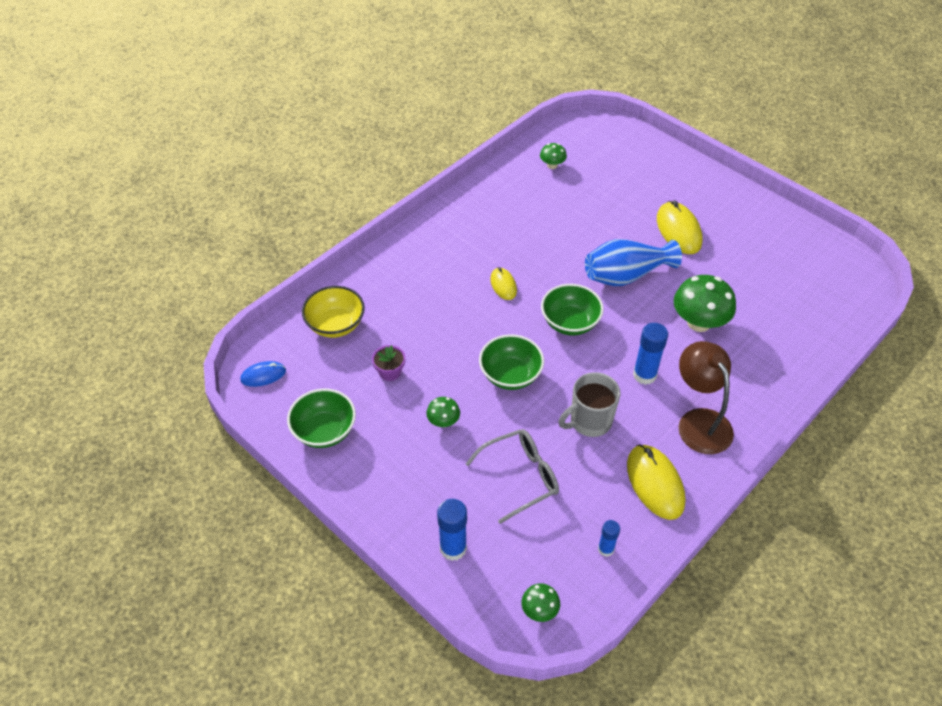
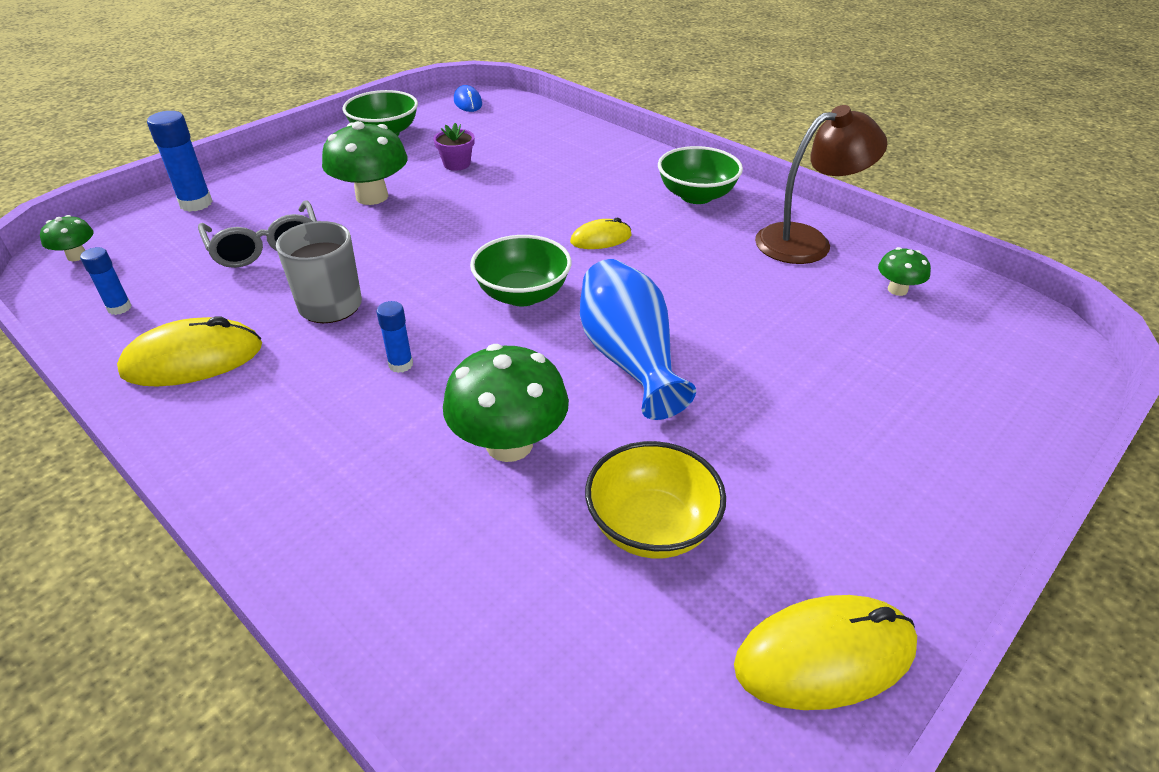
camera: 90 degrees right, 10 degrees down
yellow bowl [302,286,365,338] -> yellow bowl moved to [585,441,726,559]
green mushroom [426,397,460,427] -> green mushroom [322,121,408,205], size x1.96
green bowl [479,334,544,390] -> green bowl moved to [658,146,743,204]
blue glue stick [633,323,668,385] -> blue glue stick [377,301,413,373], size x0.60
yellow mouse [657,200,702,254] -> yellow mouse moved to [734,595,917,710]
brown lamp [678,341,734,454] -> brown lamp moved to [755,105,887,264]

